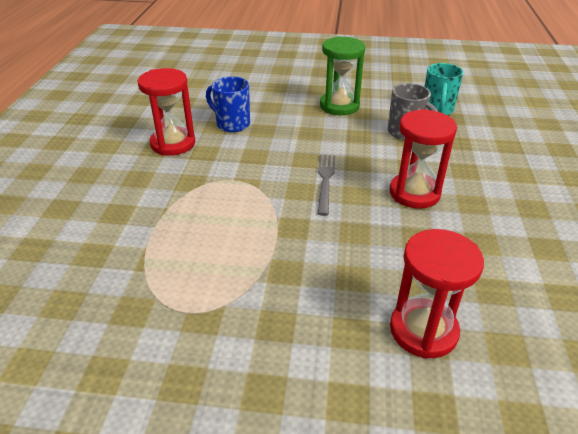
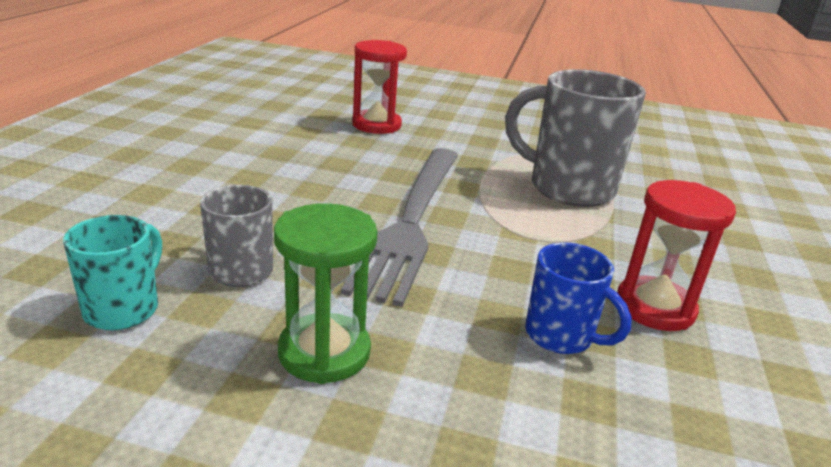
camera: 175 degrees left, 10 degrees down
grey fork [318,155,335,216] -> grey fork [341,148,458,307], size x2.32
red hourglass [390,109,457,209] -> none
none -> grey mug [505,69,646,207]

